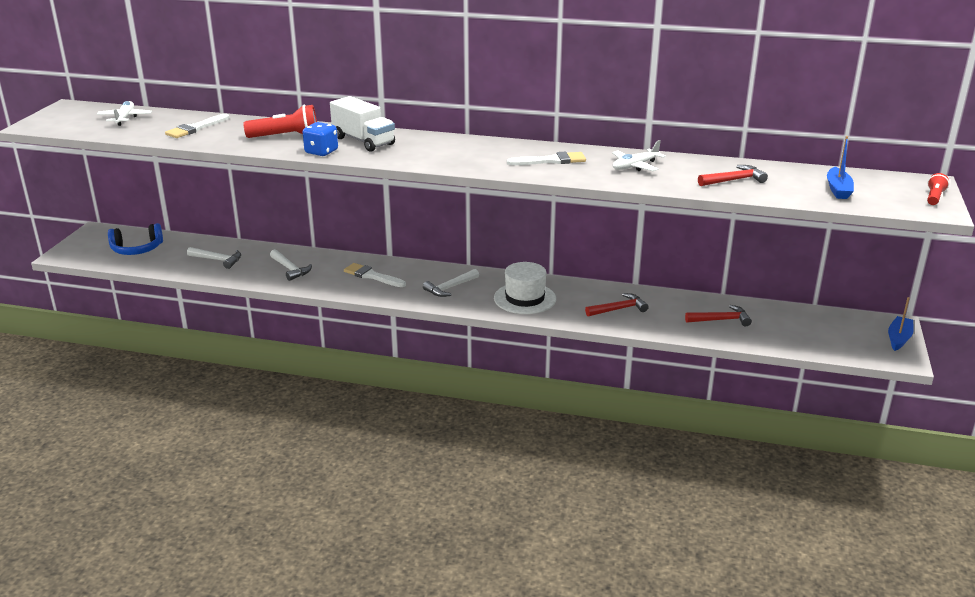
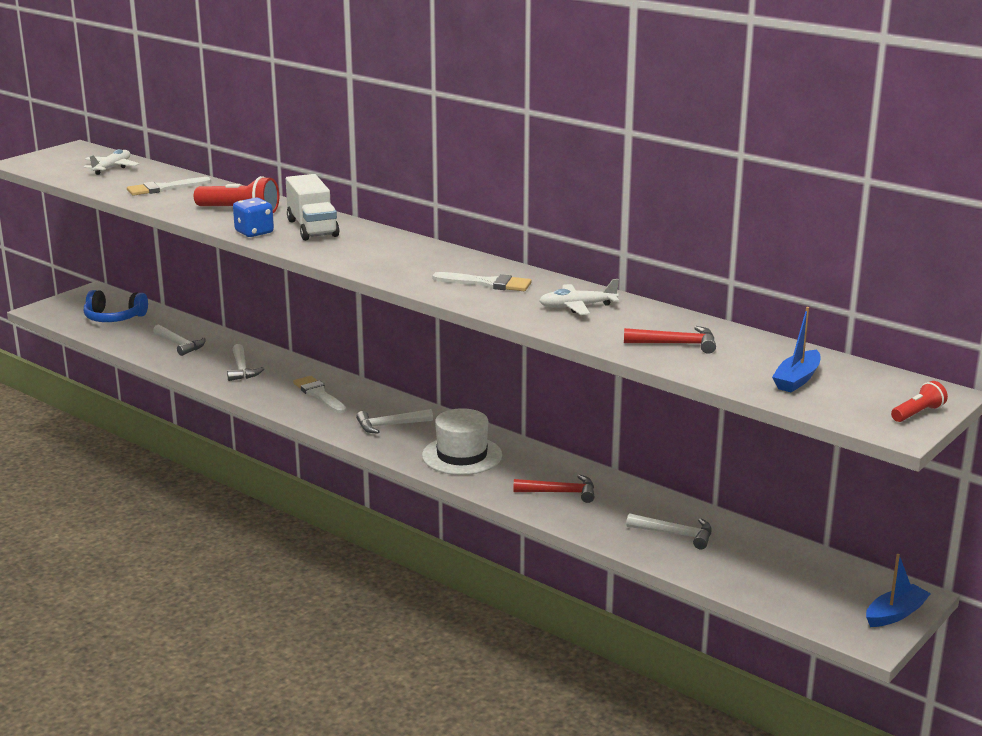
camera: 25 degrees right, 5 degrees down
red hammer [685,305,752,326] -> white hammer [626,513,712,549]

